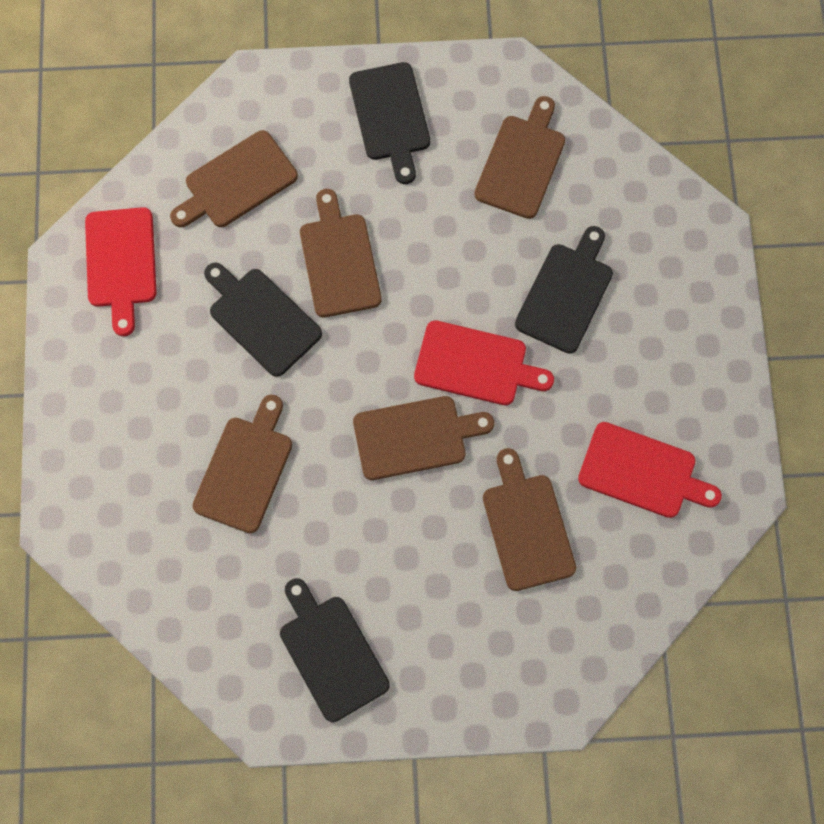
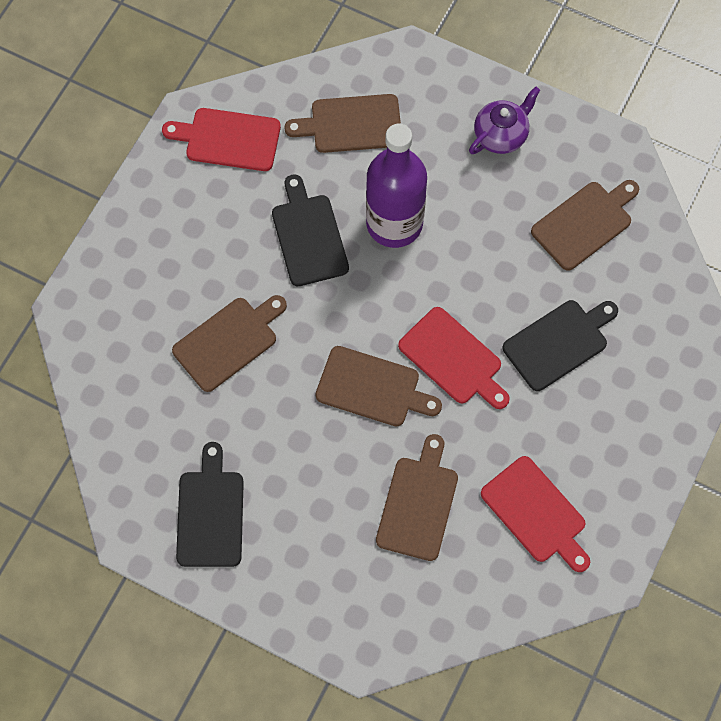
camera: 30 degrees right, 5 degrees down
red cutting board [85,207,157,336] -> red cutting board turned 75 degrees clockwise [162,108,281,171]
brown cutting board [300,189,382,317] -> purple bottle [366,124,427,248]
black cutting board [349,62,430,184] -> purple teapot [469,86,540,154]

